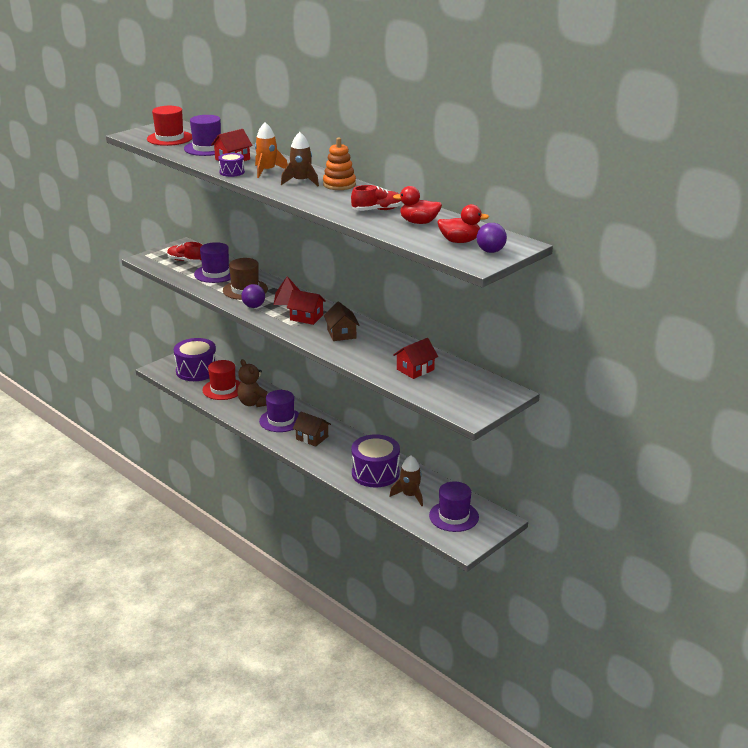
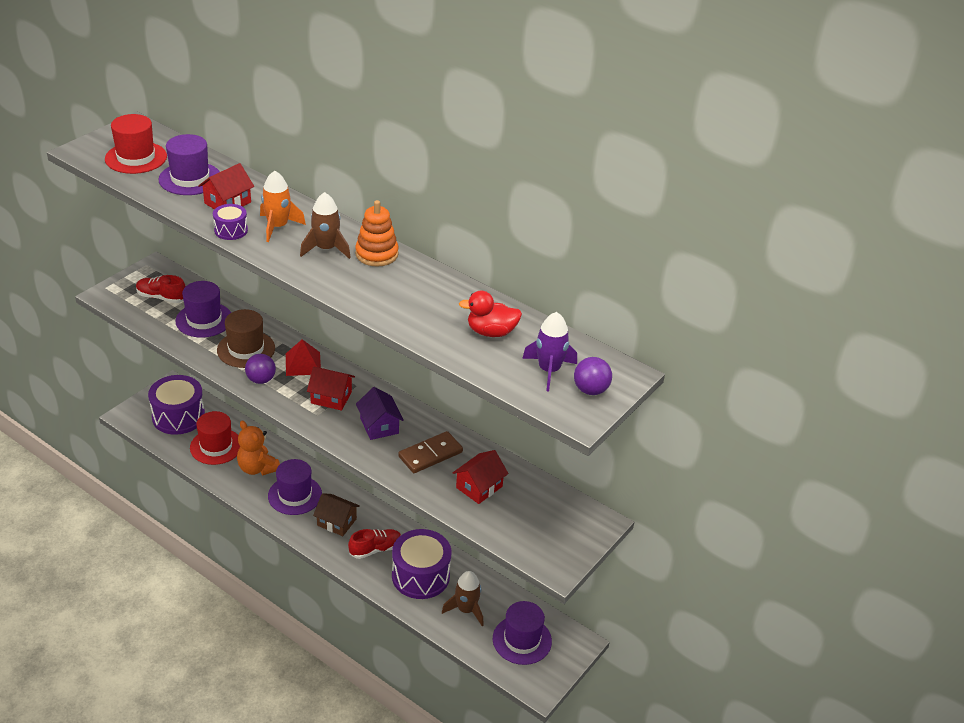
camera: 10 degrees left, 10 degrees up
brown teddy bear [237,359,267,407] -> orange teddy bear [237,421,280,475]
brown house [324,301,360,341] -> purple house [356,387,403,440]
red shoe [351,185,403,211] -> red shoe moved to [348,529,401,559]
red duck [437,204,489,243] -> purple rocket [522,312,577,392]
none -> brown domino [398,431,463,473]

